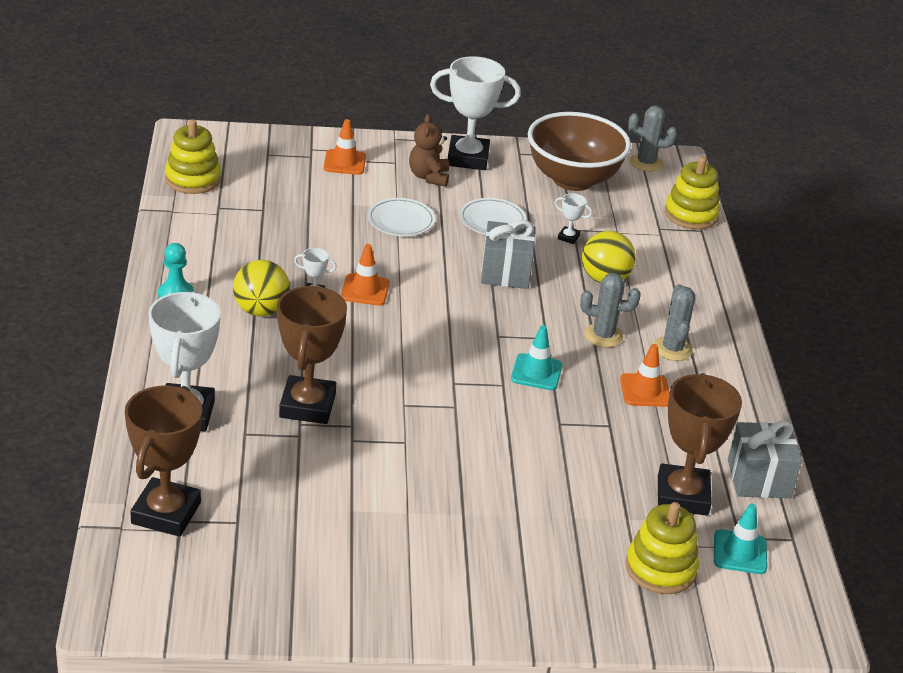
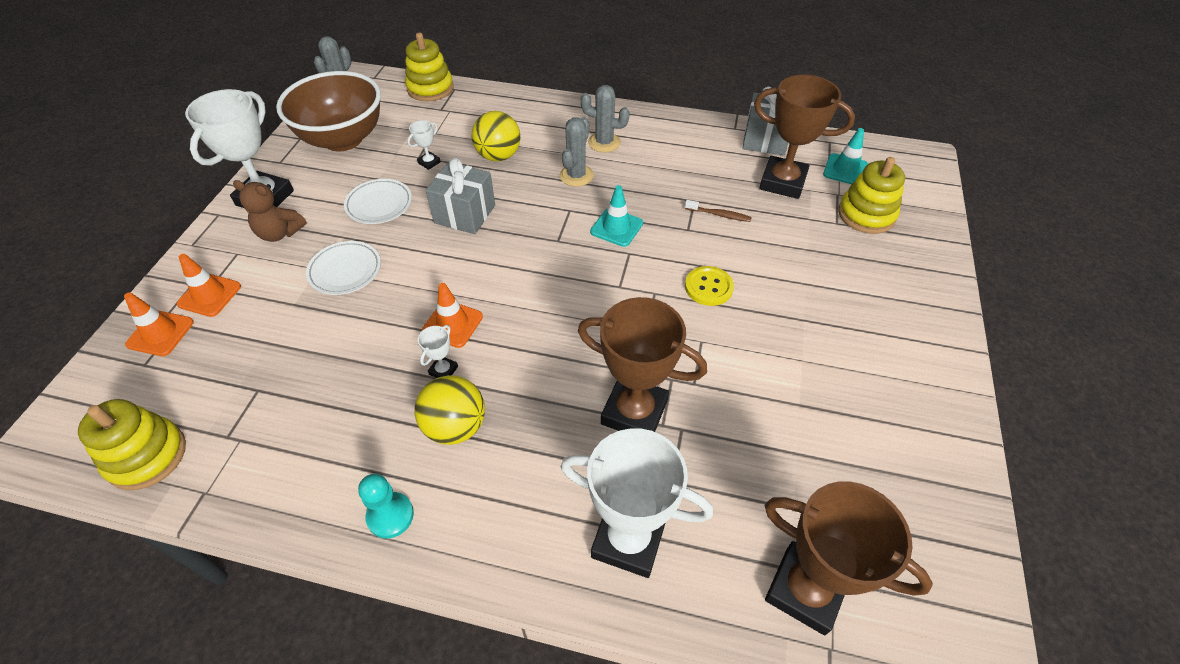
camera: 70 degrees left, 15 degrees up
orange traffic cone [620,344,670,407] -> orange traffic cone moved to [124,292,194,356]
none -> brown toothbrush [685,200,752,222]
none -> yellow button [685,266,734,306]

